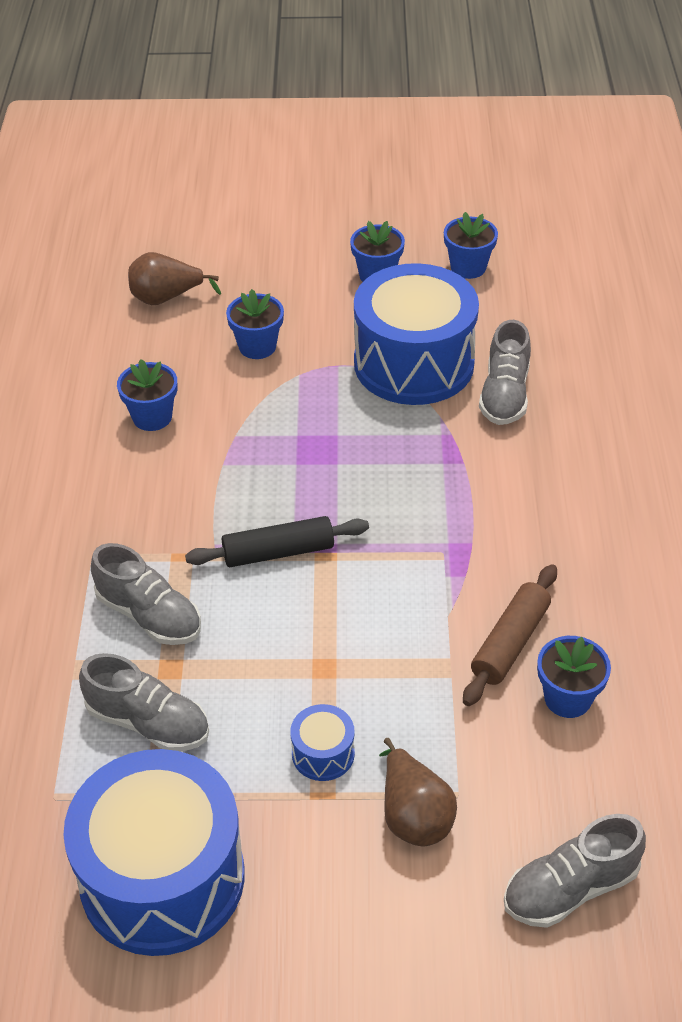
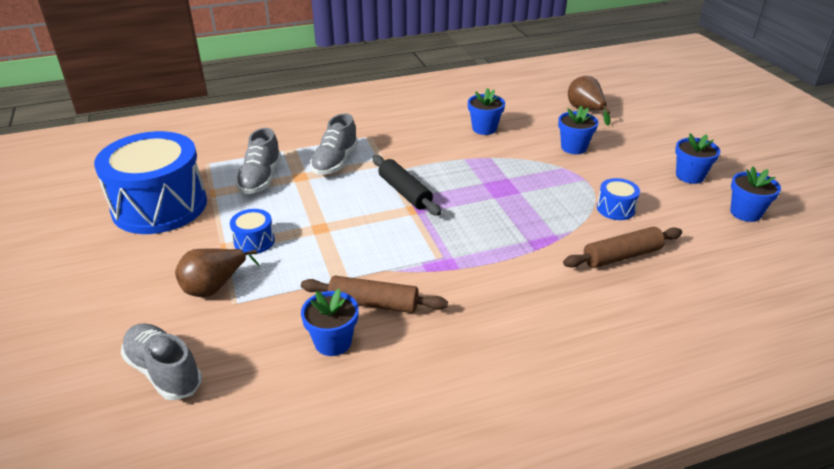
camera: 70 degrees right, 10 degrees down
blue drum [354,263,479,405] -> blue drum [597,178,640,220], size x0.41
grey shoe [479,320,531,425] -> brown rolling pin [563,227,682,268]

